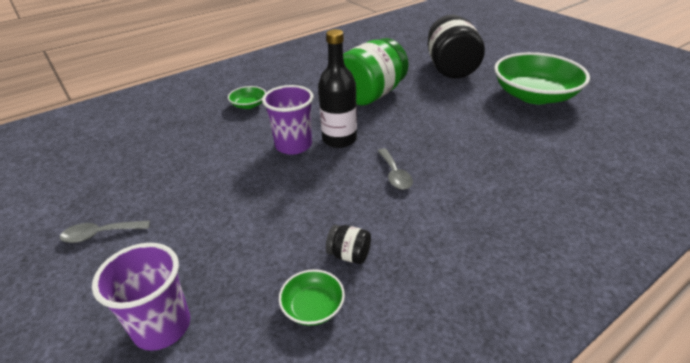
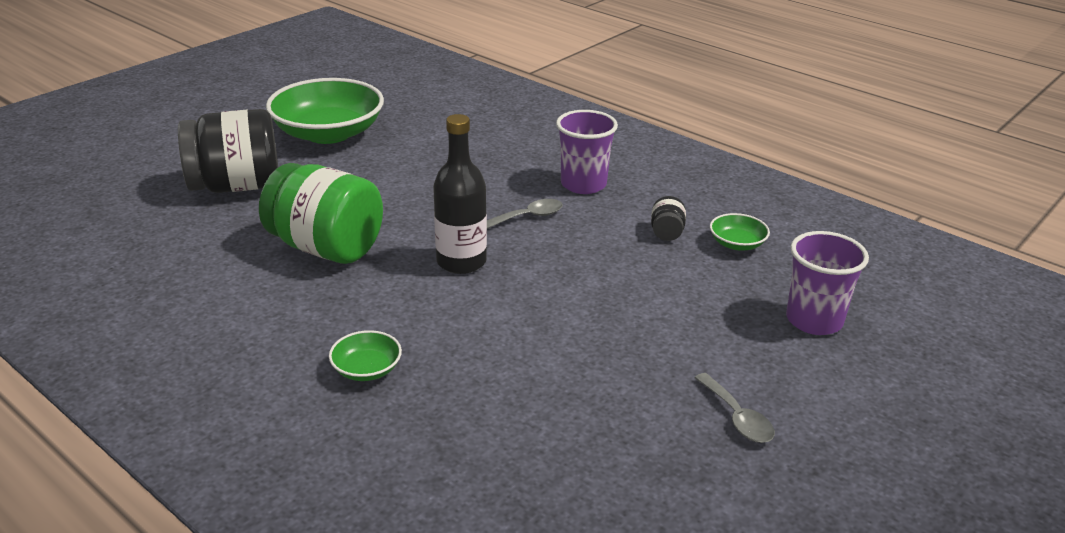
camera: 105 degrees left, 5 degrees down
purple cup [262,85,314,155] -> purple cup moved to [556,110,618,194]

